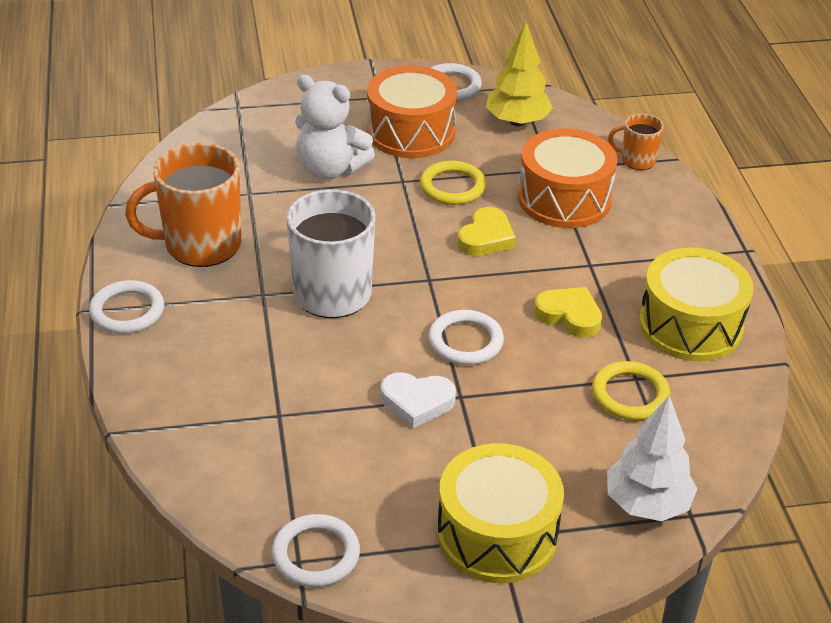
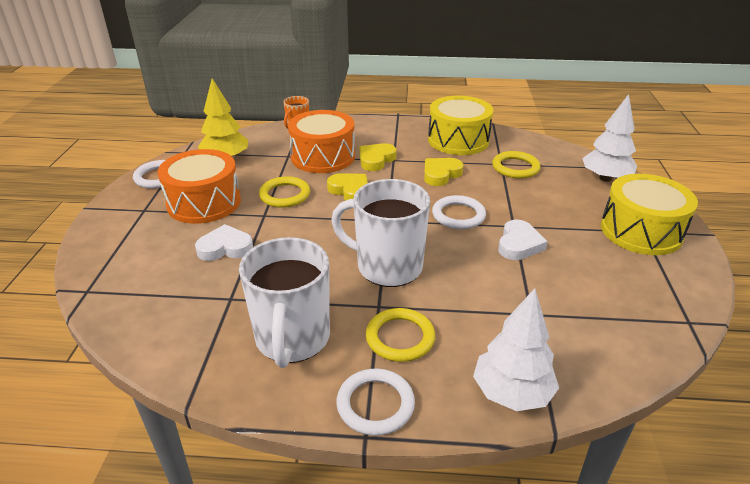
camera: 75 degrees left, 5 degrees down
orange mug [125,143,242,267] -> white mug [239,237,330,368]
white ring [272,514,360,587] -> none
white teddy bear [295,75,375,179] -> white heart [195,224,253,261]
none -> yellow heart [359,143,396,171]
none -> yellow ring [366,308,435,362]
none -> white tree [473,288,559,411]

